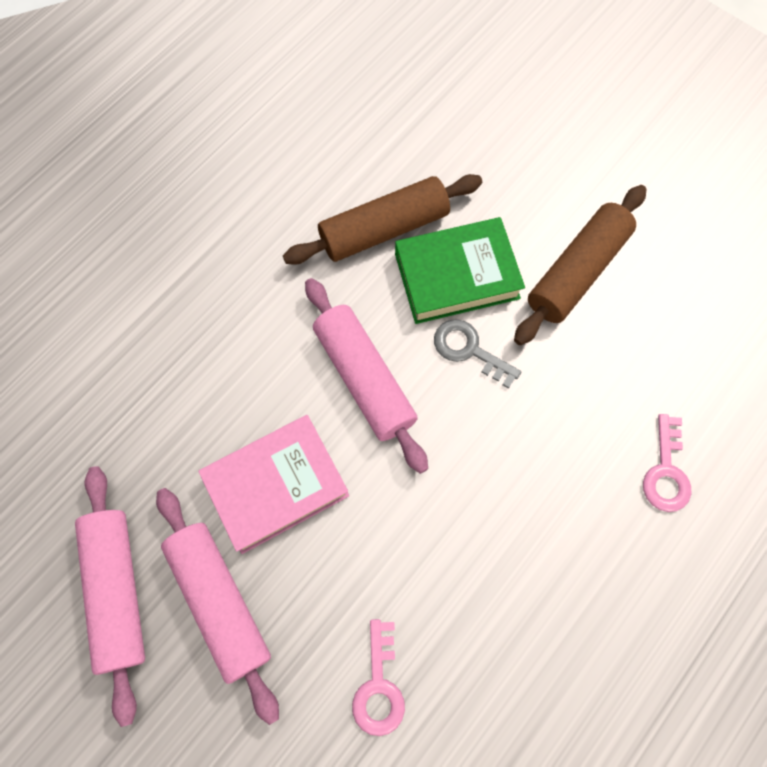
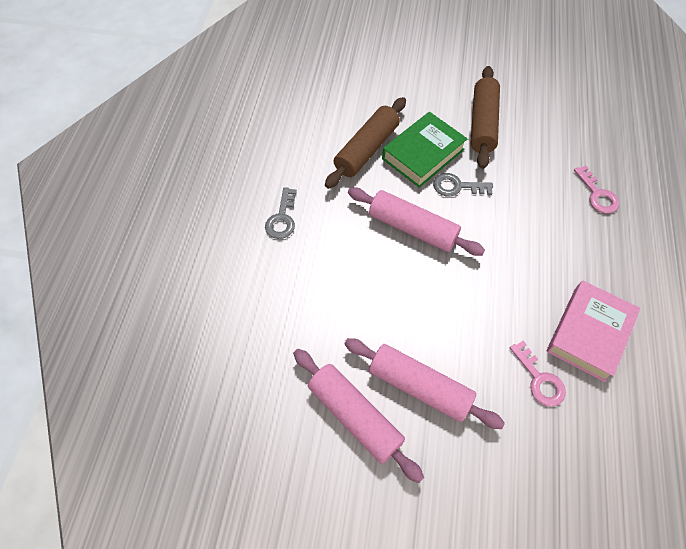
camera: 30 degrees left, 10 degrees down
pink book [198,415,349,554] -> pink book moved to [547,280,640,382]
none -> grey key [265,187,297,239]

